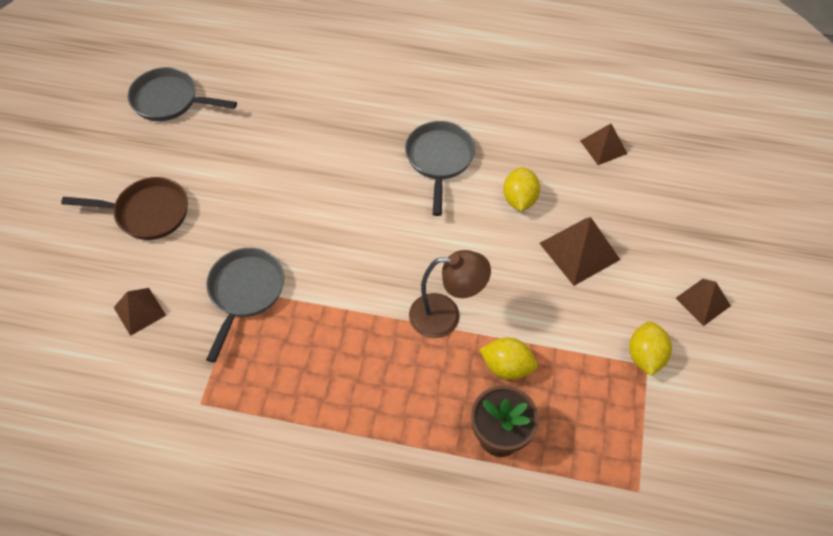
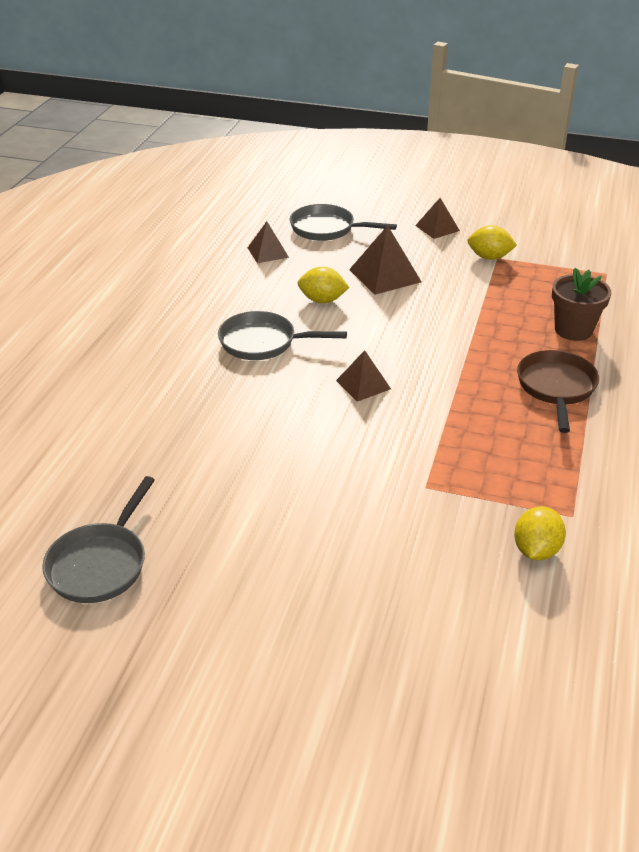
camera: 85 degrees left, 20 degrees down
brown pan [61,177,188,240] -> brown pan moved to [517,350,599,433]
brown pyramid [114,288,166,336] -> brown pyramid moved to [336,350,391,402]
grey pan [206,248,284,363] -> grey pan moved to [290,204,397,241]
brown lamp [409,250,491,338] -> none
yellow lemon [479,338,538,380] -> yellow lemon moved to [514,506,566,560]

